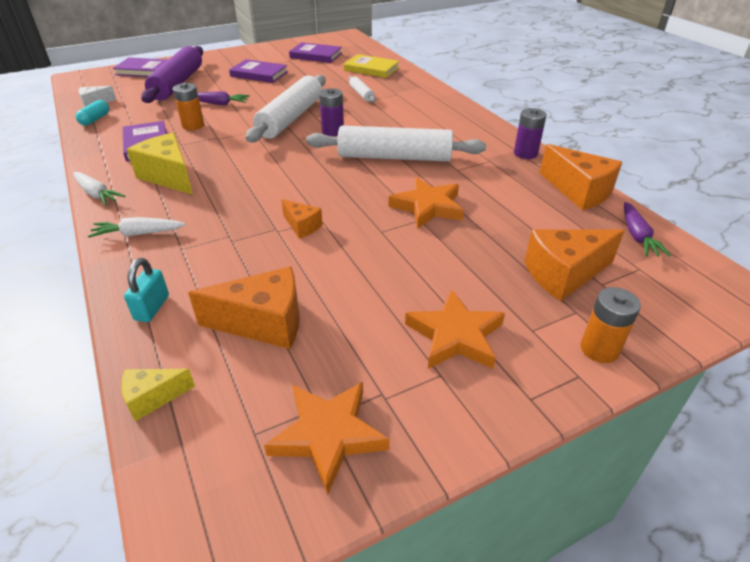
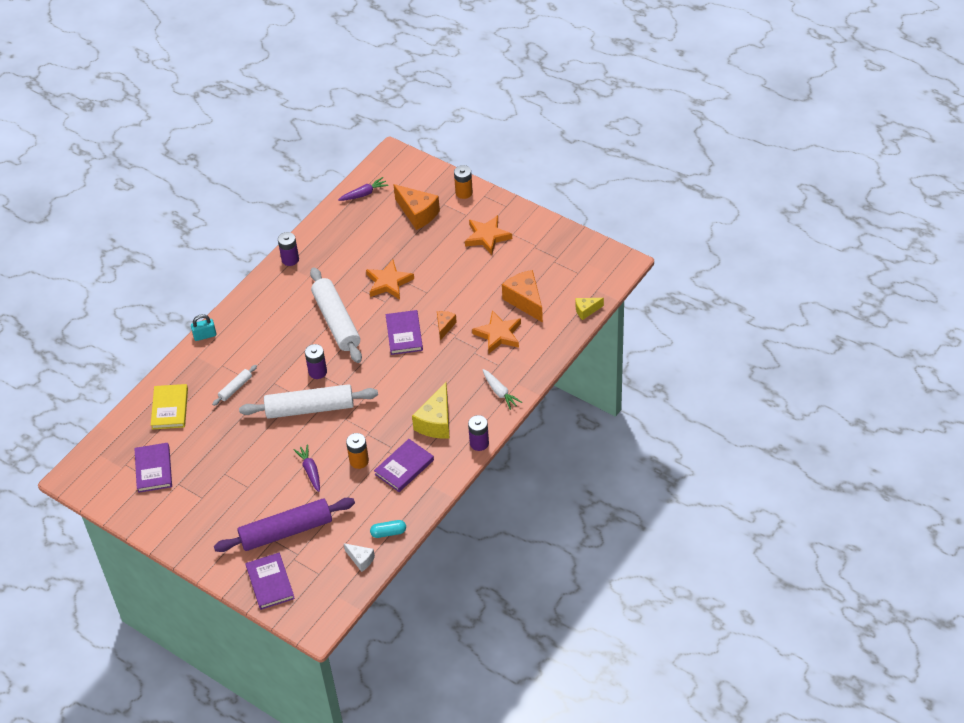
camera: 115 degrees left, 10 degrees up
white carrot [73,172,125,206] -> purple battery [468,415,489,451]
yellow cheese [121,369,195,421] -> yellow cheese turned 120 degrees clockwise [575,298,604,320]
turquoise padlock [124,258,169,322] -> turquoise padlock moved to [191,314,216,341]
purple book [229,59,288,83] -> purple book moved to [386,310,423,355]
orange star [264,382,389,495] -> orange star moved to [472,311,521,353]
orange cheese [540,144,622,210] -> none

